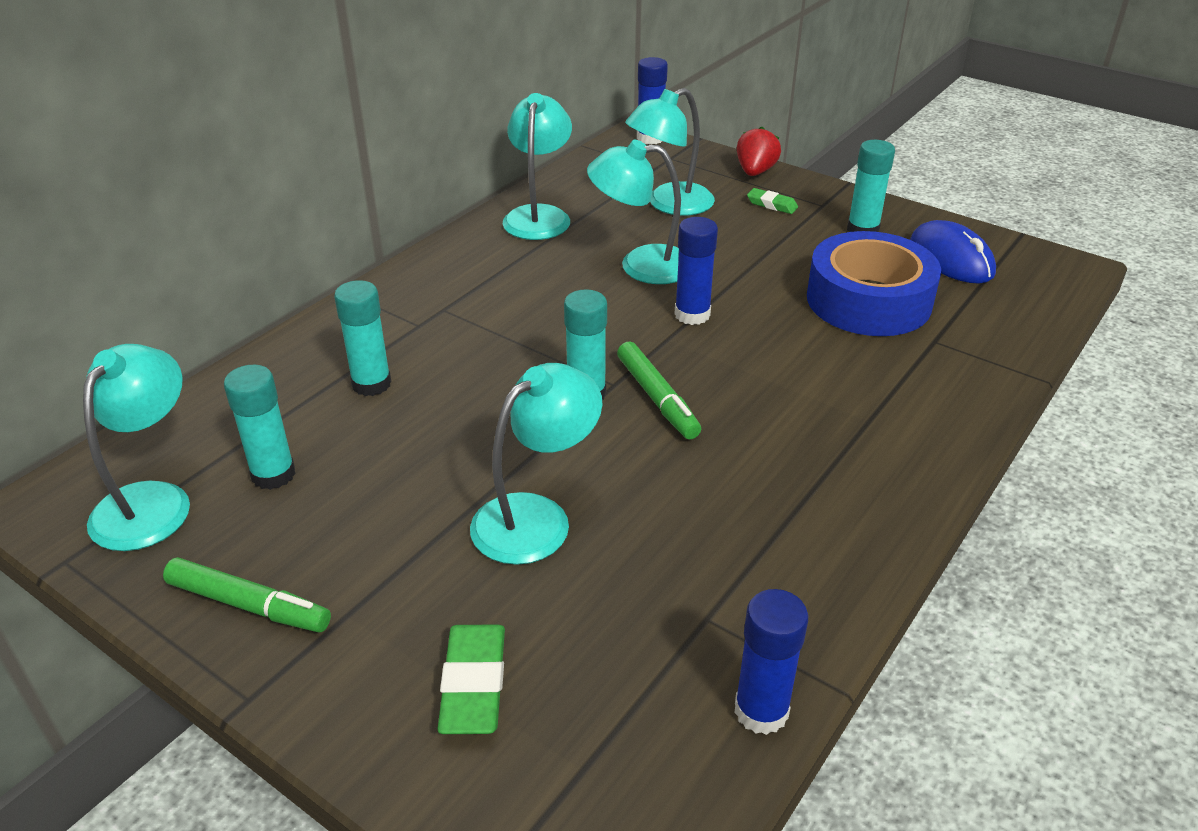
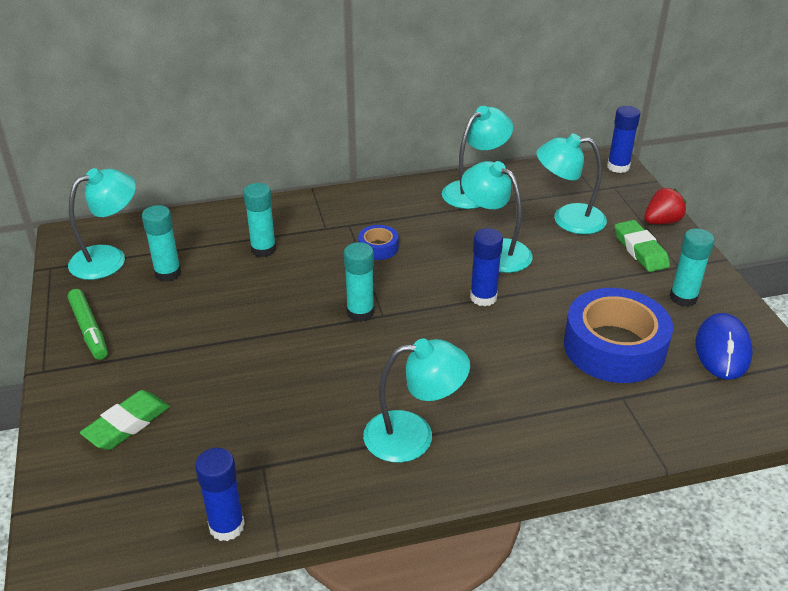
camera: 40 degrees right, 0 degrees up
turquoise lamp [470,363,602,565] -> turquoise lamp moved to [363,339,470,463]
green marker [617,342,701,439] -> none
green eraser [747,188,798,214] -> green eraser [614,220,670,272], size x1.69
none -> blue tape [358,225,398,260]

